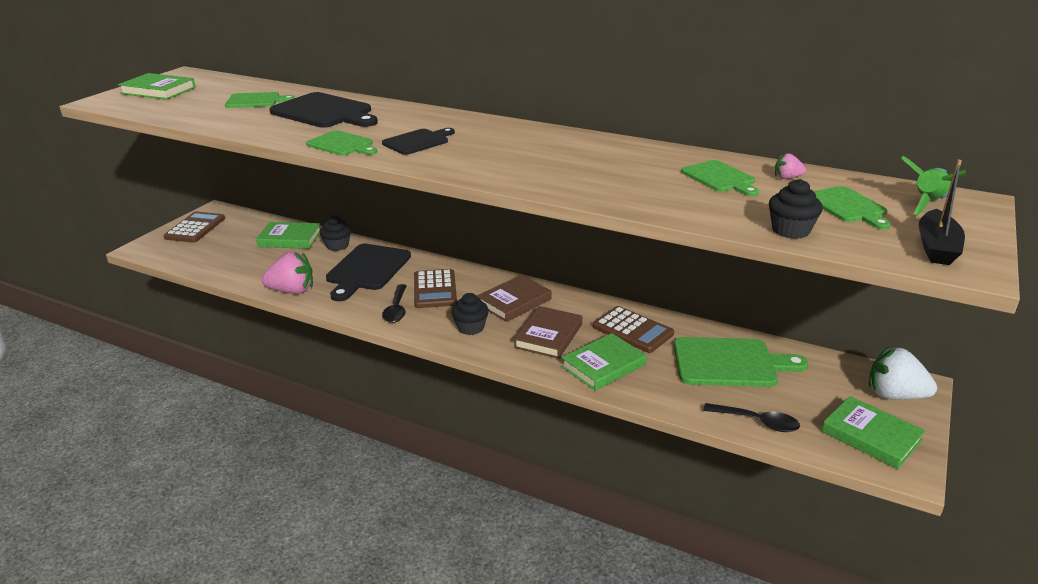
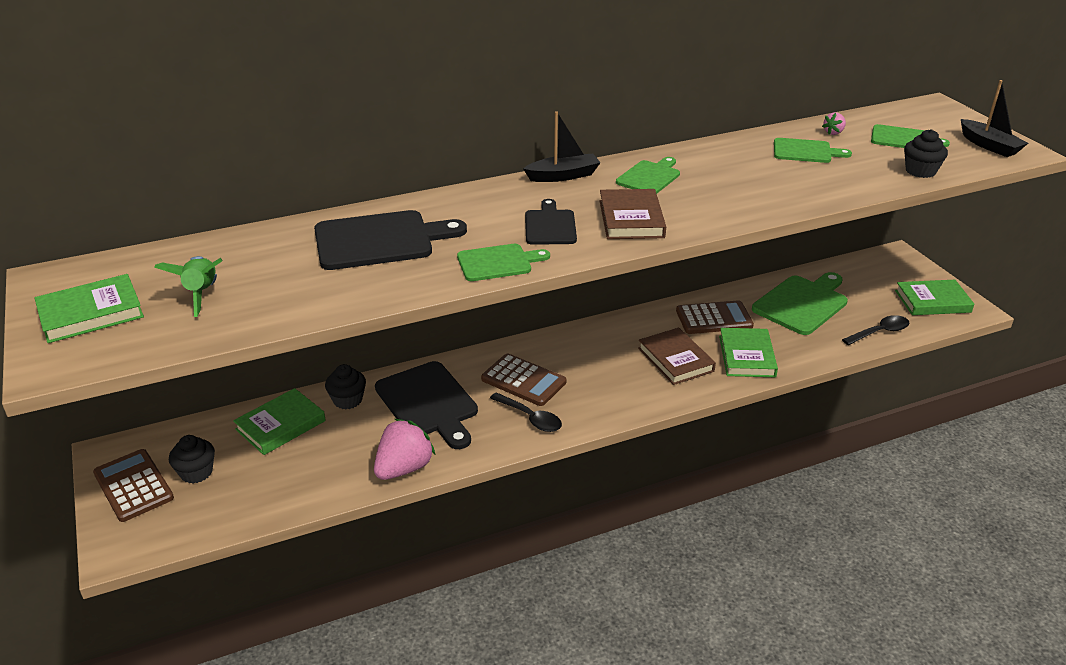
camera: 50 degrees left, 5 degrees up
green cutting board [225,92,295,108] -> green cutting board moved to [616,157,680,194]
black cupcake [451,293,489,335] -> black cupcake moved to [169,435,215,483]
brown book [477,275,551,322] -> brown book moved to [600,189,666,239]
white strawberry [869,346,937,400] -> none
green rocket [901,156,966,215] -> green rocket moved to [154,256,222,317]
none -> black boat [523,111,601,182]

